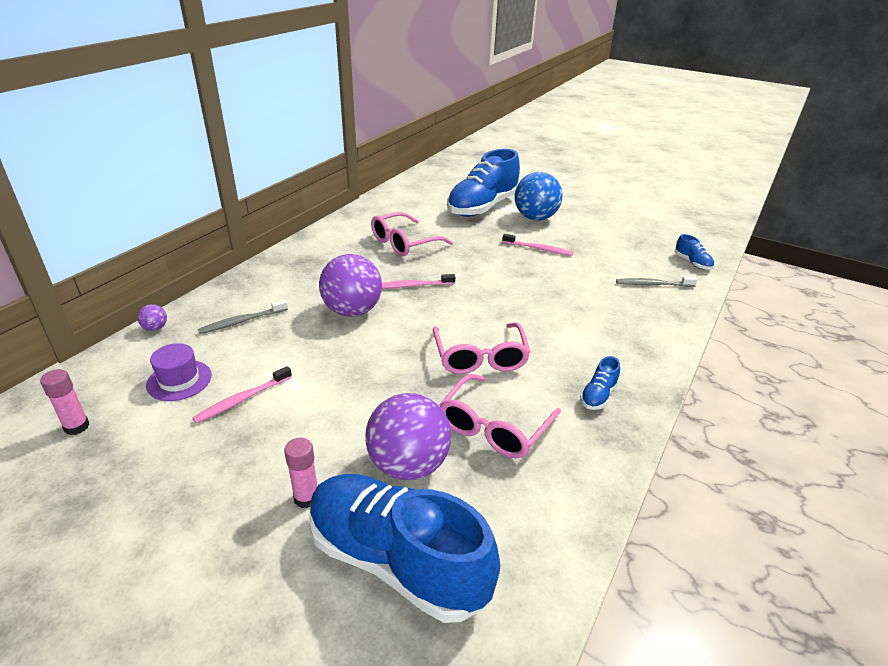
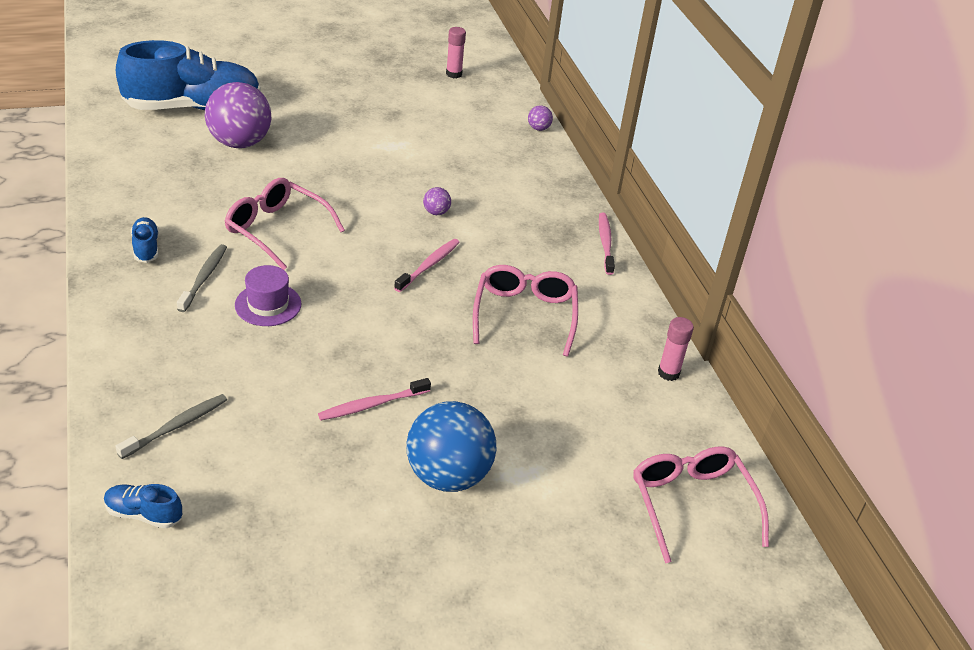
camera: 130 degrees right, 5 degrees up
purple hat [146,343,212,401] -> purple hat moved to [235,265,301,326]
pink toothbrush [193,366,292,423] -> pink toothbrush moved to [599,213,615,275]
grey toothbrush [198,299,288,334] -> grey toothbrush moved to [177,244,227,312]
pink glue stick [284,438,317,509] -> pink glue stick moved to [658,317,694,381]
purple ball [319,254,382,317] -> purple ball [423,187,451,215], size x0.41
pink glasses [439,374,561,458] -> pink glasses moved to [633,446,769,563]
blue shoe [447,149,520,217] -> none

